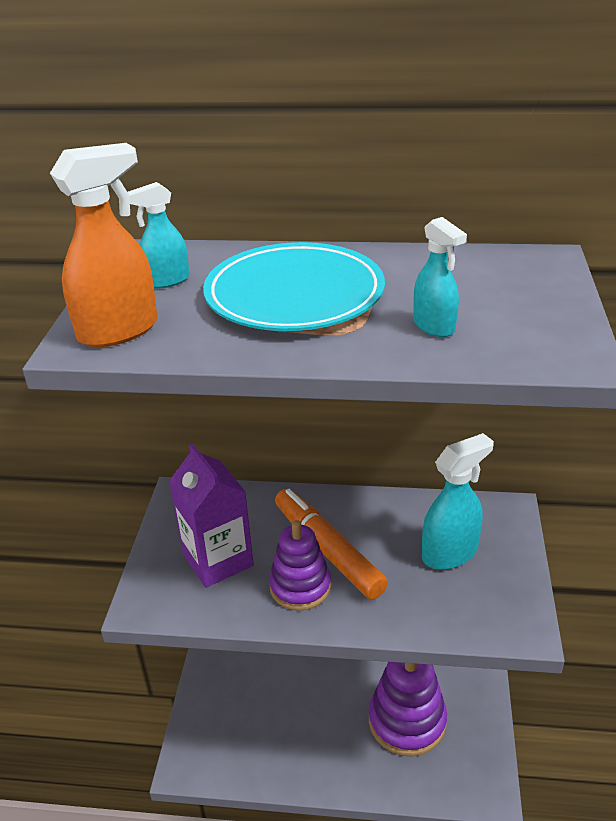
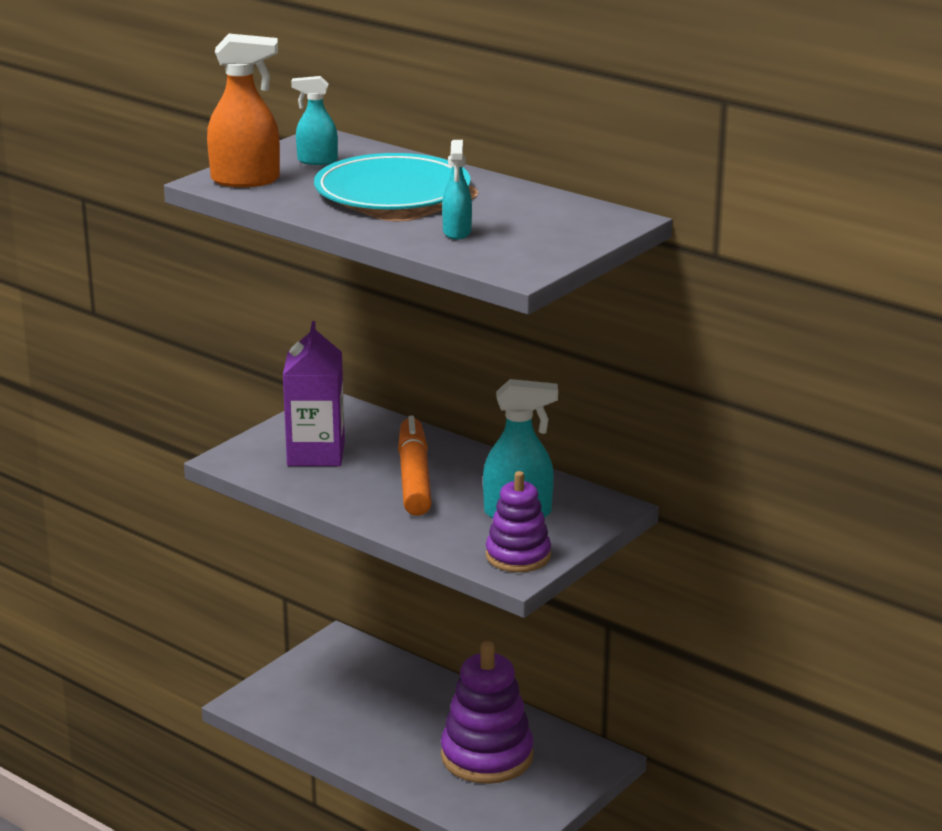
camera: 30 degrees right, 10 degrees down
purple stacking toy [269,520,331,611] -> purple stacking toy moved to [486,471,551,572]

